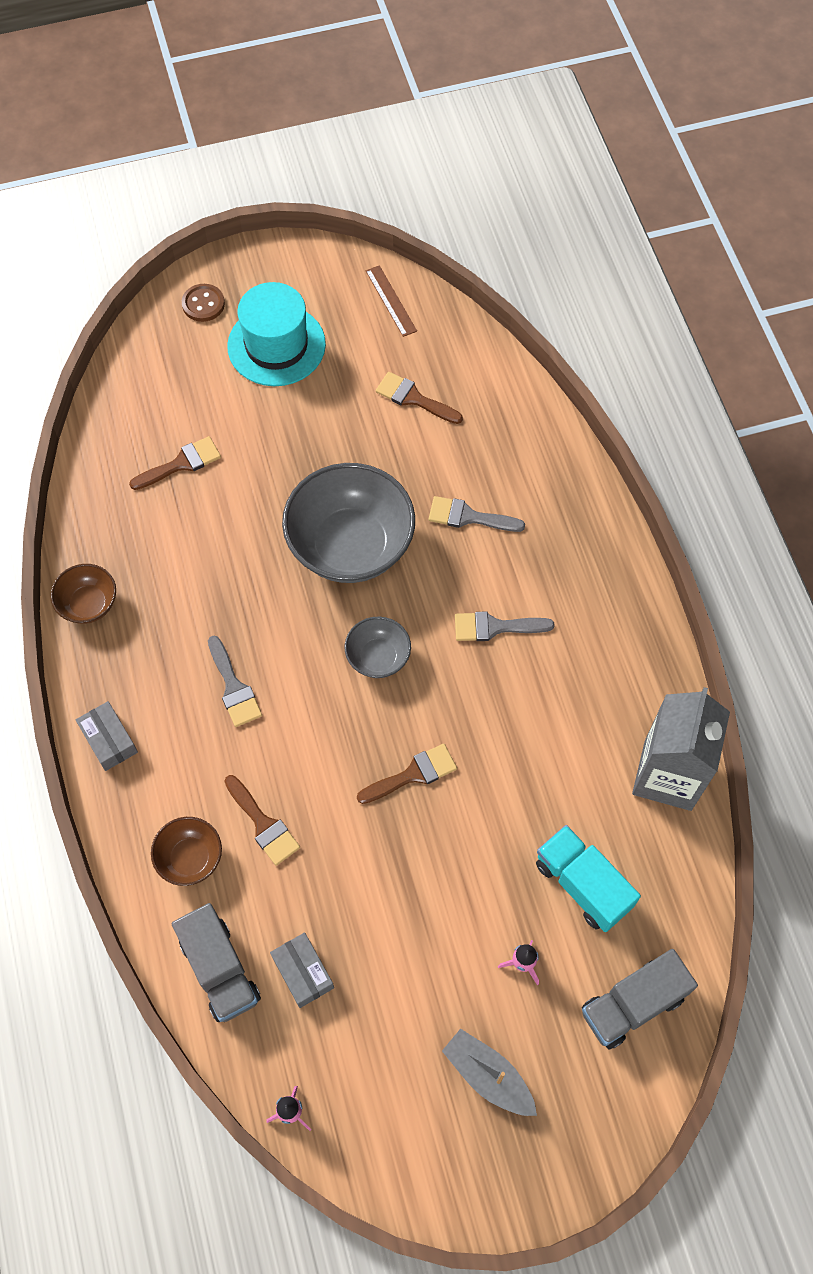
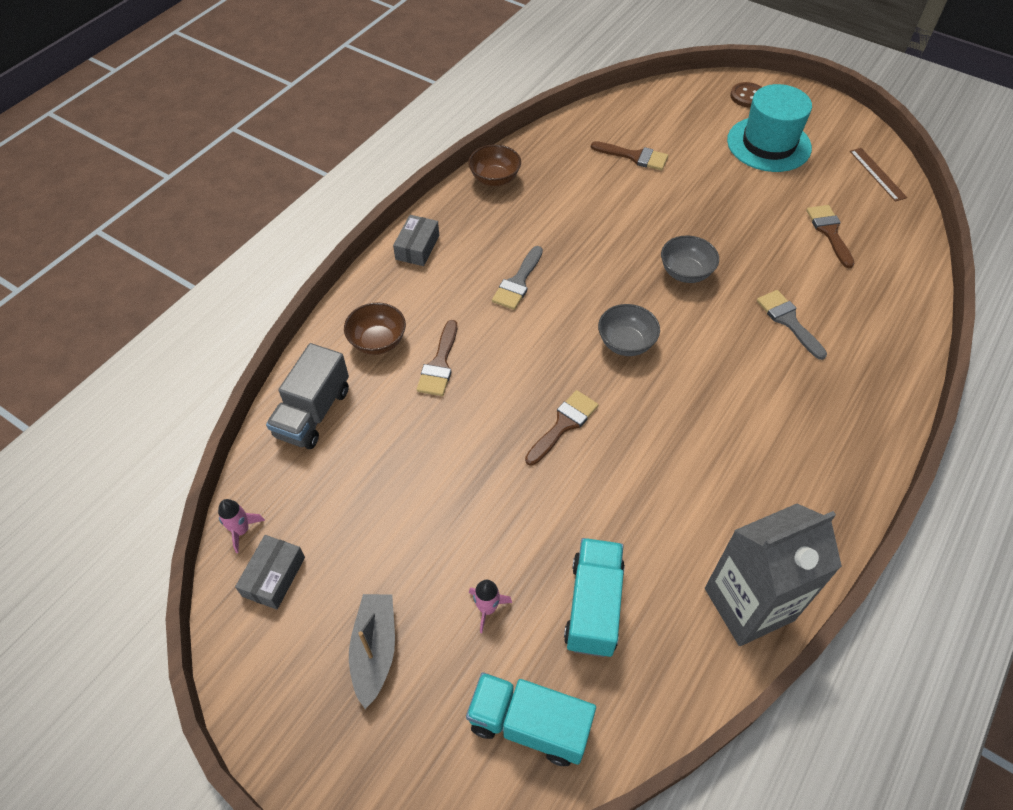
camera: 50 degrees right, 10 degrees down
grey box [270,932,334,1008] -> grey box moved to [235,535,305,610]
grey bowl [282,463,415,583] -> grey bowl [661,235,719,283], size x0.49
brown brush [357,744,457,804] -> brown brush turned 75 degrees counterclockwise [525,390,599,466]
brown ruler [366,265,417,337] -> brown ruler turned 45 degrees counterclockwise [850,148,907,202]
grey brush [455,611,555,641] -> none
grey truck [582,949,698,1049] -> turquoise truck [466,672,596,766]

